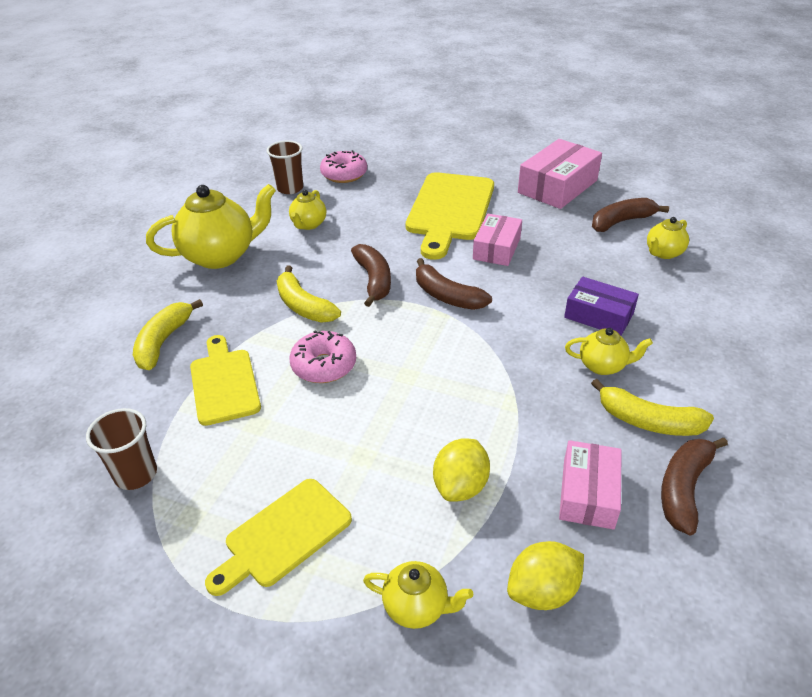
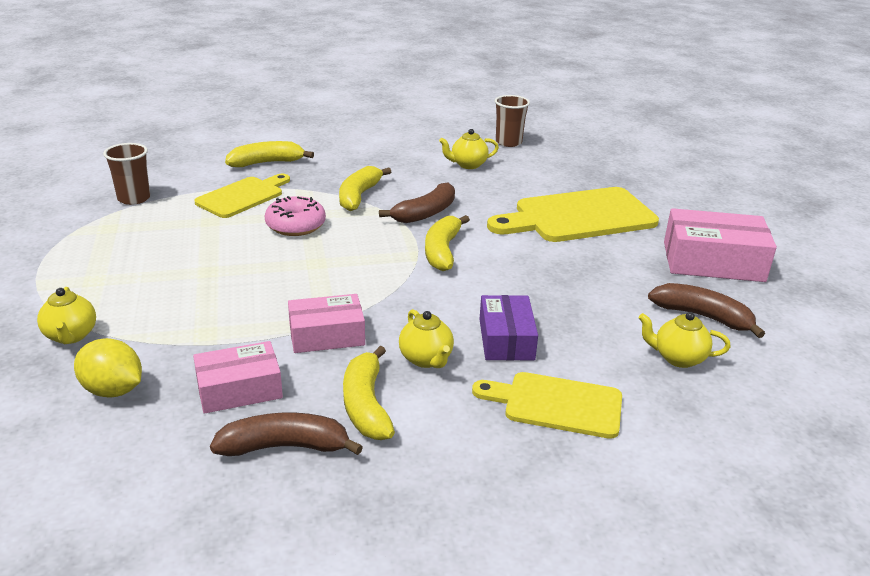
camera: 55 degrees right, 10 degrees down
yellow teapot [146,184,276,269] -> none
yellow cutting board [205,479,352,596] -> yellow cutting board moved to [472,372,622,439]
pink donut [320,150,367,183] -> none
brown banana [416,258,492,310] -> yellow banana [425,215,470,271]
yellow lemon [433,439,490,502] -> none
pink box [473,214,522,266] -> pink box moved to [288,294,365,353]

